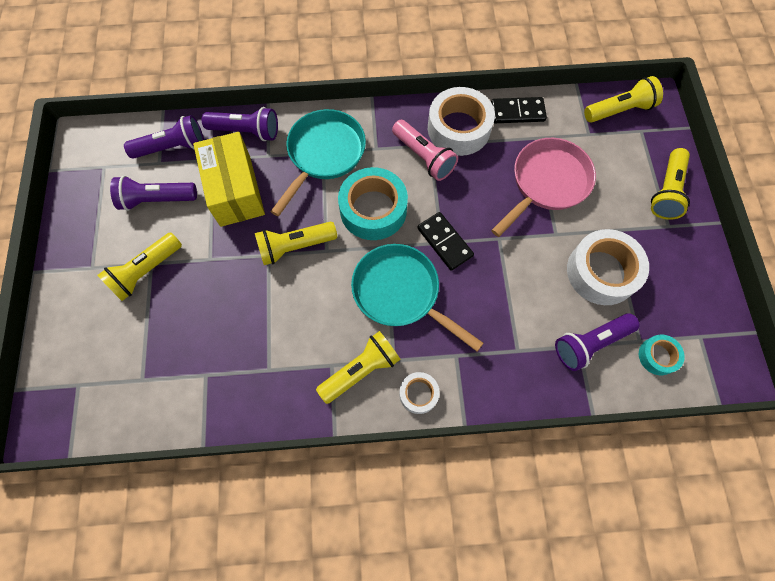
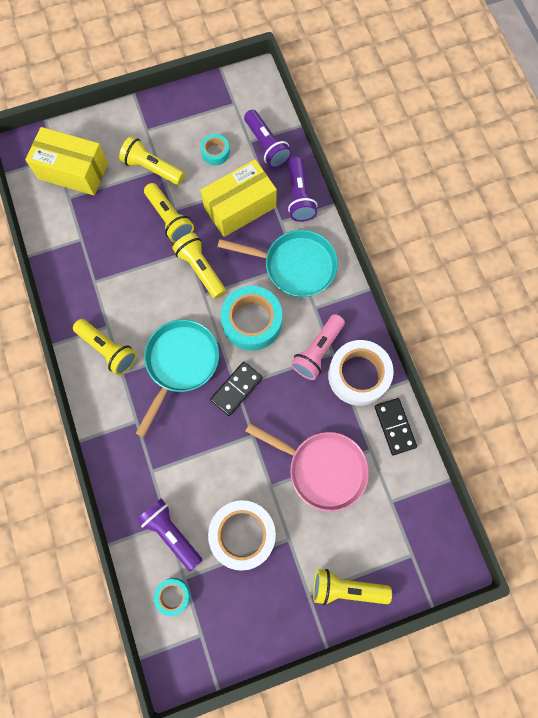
camera: 75 degrees right, 5 degrees up
purple flashlight [110,176,197,211] -> turquoise tape [200,134,230,165]
white tape [399,372,440,414] -> none
yellow flashlight [584,76,663,123] -> yellow flashlight moved to [144,183,194,243]
none -> yellow box [25,127,108,195]

